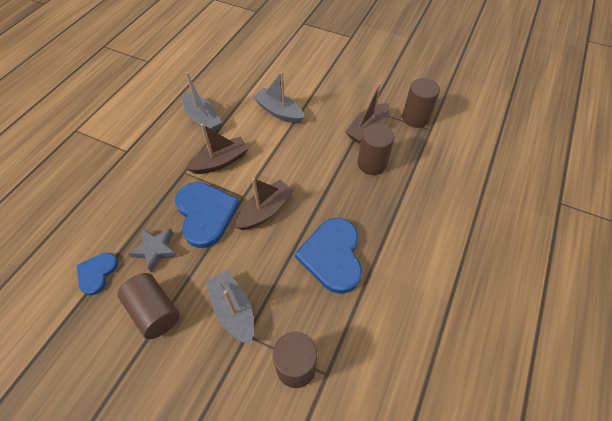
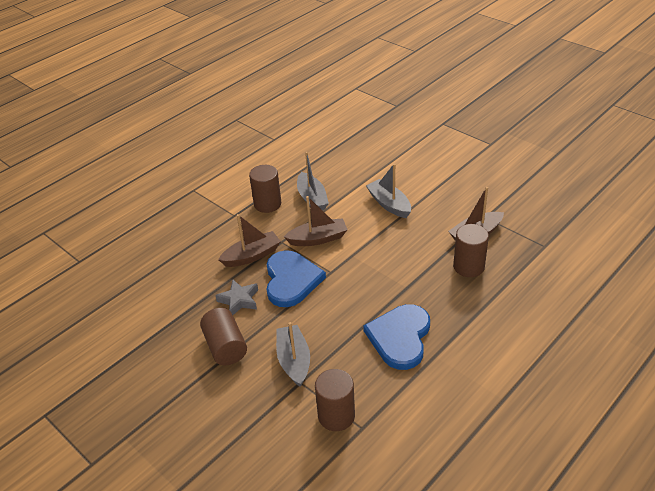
camera: 20 degrees right, 15 degrees down
blue heart [77,253,118,295] -> none
brown boat [236,178,294,230] -> brown boat moved to [218,214,281,267]
brown cylinder [402,78,440,128] -> brown cylinder moved to [249,165,281,213]

